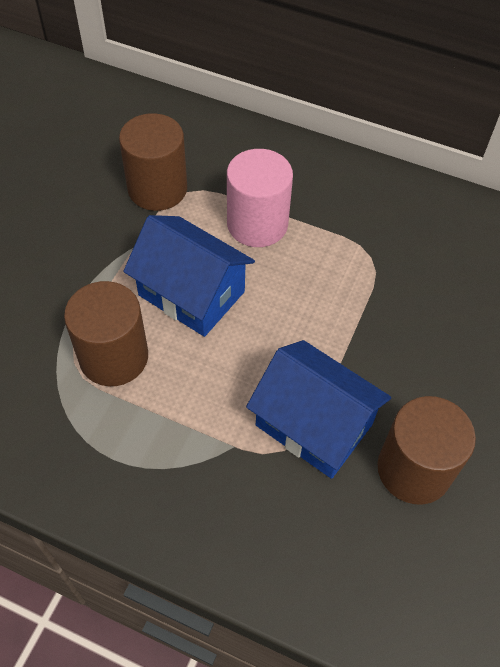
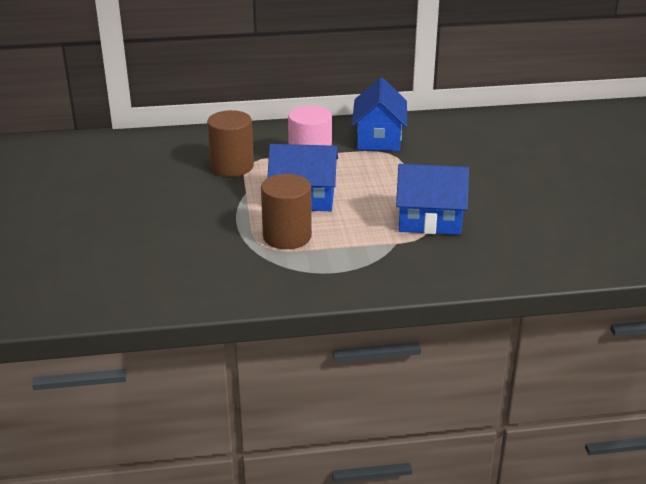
camera: 30 degrees left, 25 degrees down
brown cylinder [377,396,476,504] -> none
none -> blue house [352,77,407,151]

